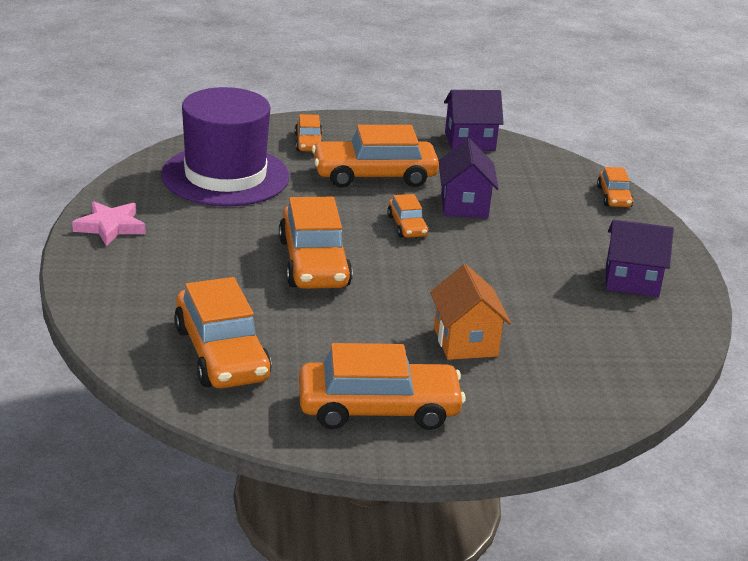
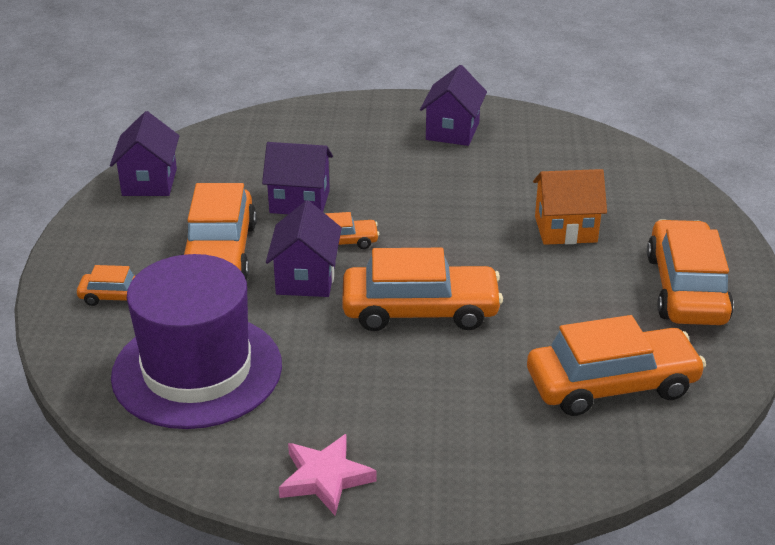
camera: 80 degrees left, 5 degrees up
orange car [597,167,634,207] -> none
none -> purple house [266,200,342,297]

